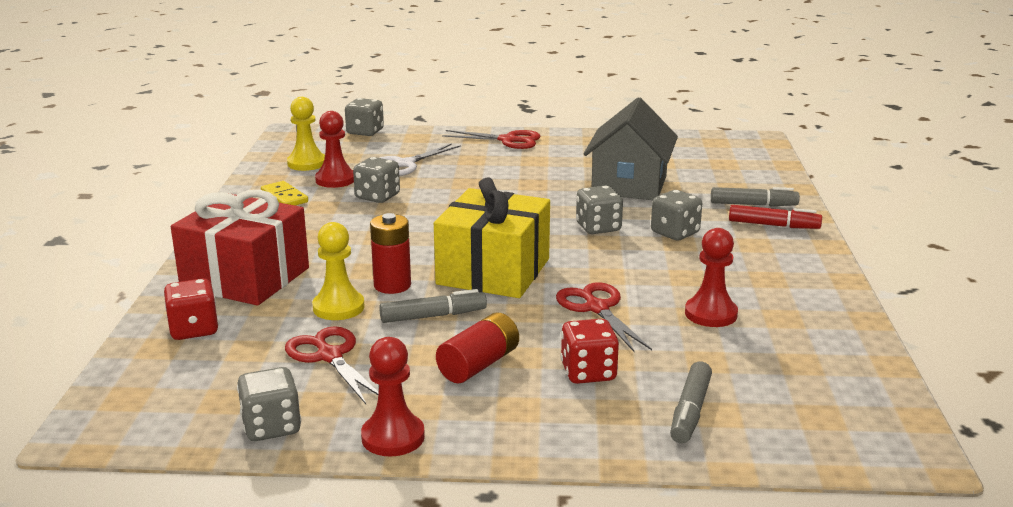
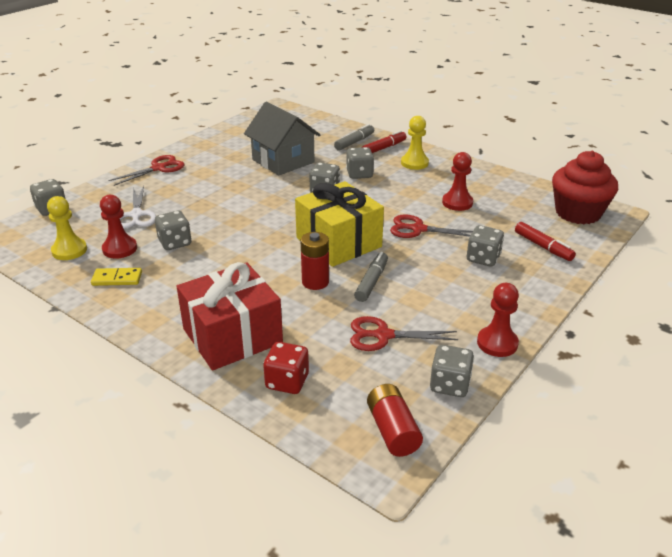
camera: 55 degrees left, 10 degrees up
yellow pawn [312,222,365,320] -> yellow pawn moved to [401,116,429,170]
red battery [436,312,519,383] -> red battery moved to [367,384,423,457]
red dice [561,319,619,384] -> grey dice [467,225,504,266]
grey marker [670,361,712,443] -> red marker [515,222,576,261]
none -> red cupcake [552,151,618,224]

